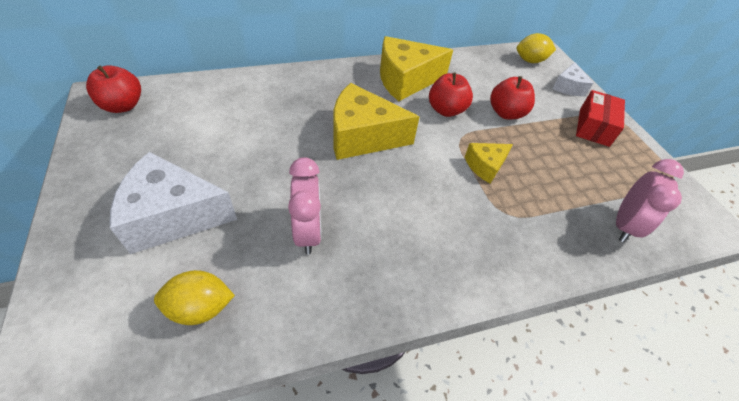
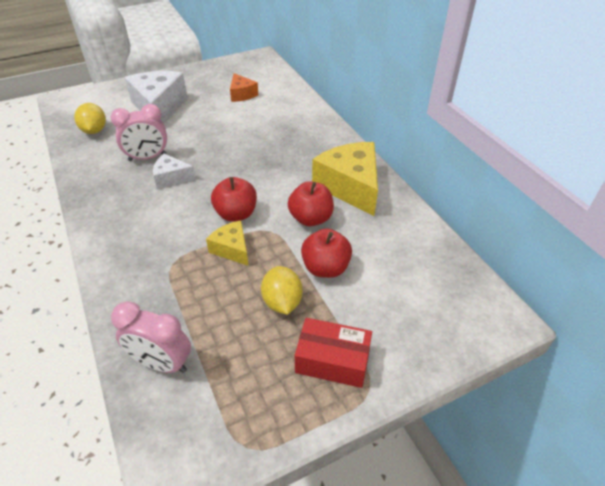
camera: 85 degrees right, 5 degrees down
red apple [86,65,141,113] -> red apple moved to [211,177,257,222]
yellow cheese [334,83,419,160] -> none
yellow lemon [517,33,556,63] -> yellow lemon moved to [261,266,303,315]
white cheese [552,62,593,96] -> white cheese moved to [153,154,196,189]
none -> orange cheese [230,73,258,102]

